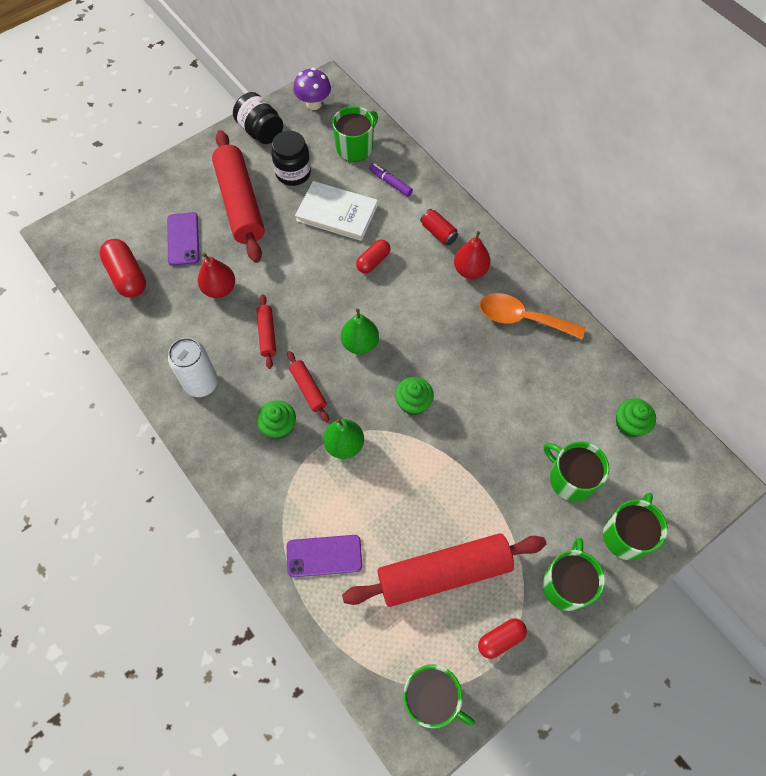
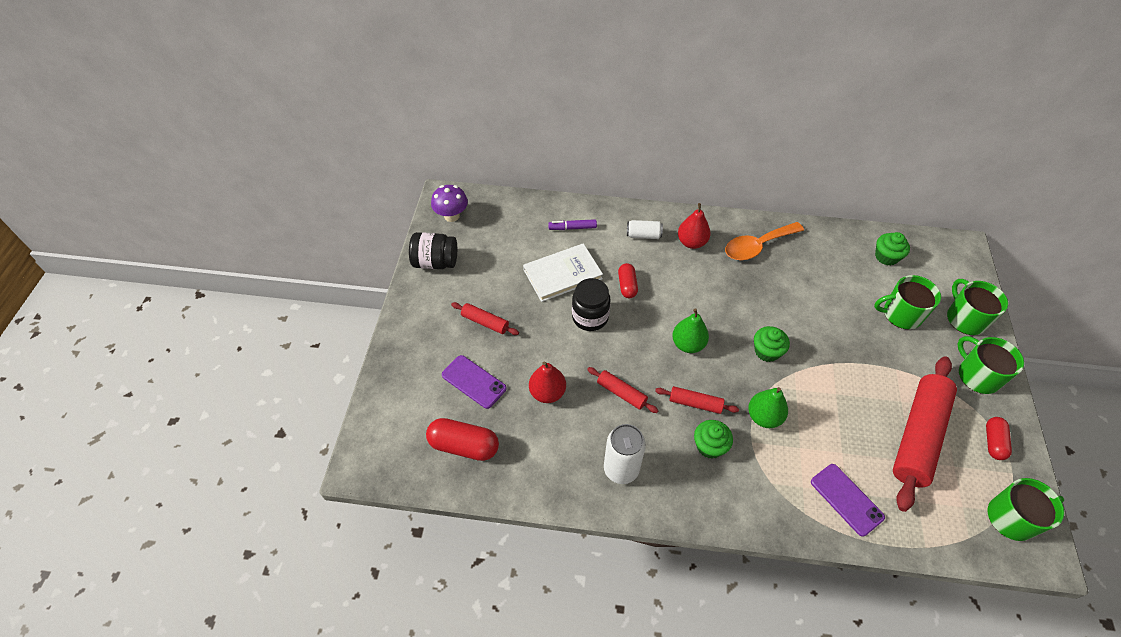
camera: 45 degrees left, 10 degrees down
red rolling pin [212,130,265,263] -> red rolling pin [451,302,519,335], size x0.46
black jar [271,131,311,186] -> black jar moved to [572,278,611,331]
purple phone [287,535,362,577] -> purple phone turned 75 degrees counterclockwise [811,464,885,537]
green mug [333,106,378,162] -> none
red can [420,209,458,245] -> white can [627,220,663,239]

